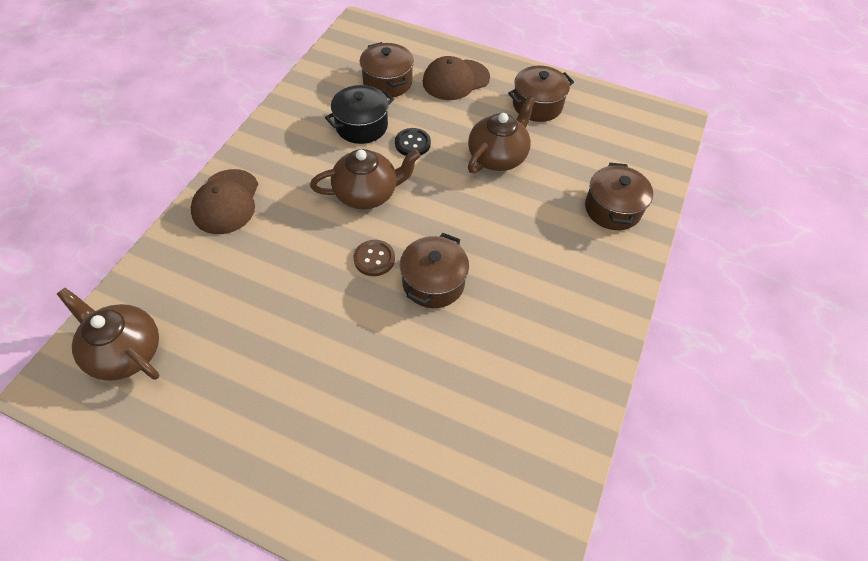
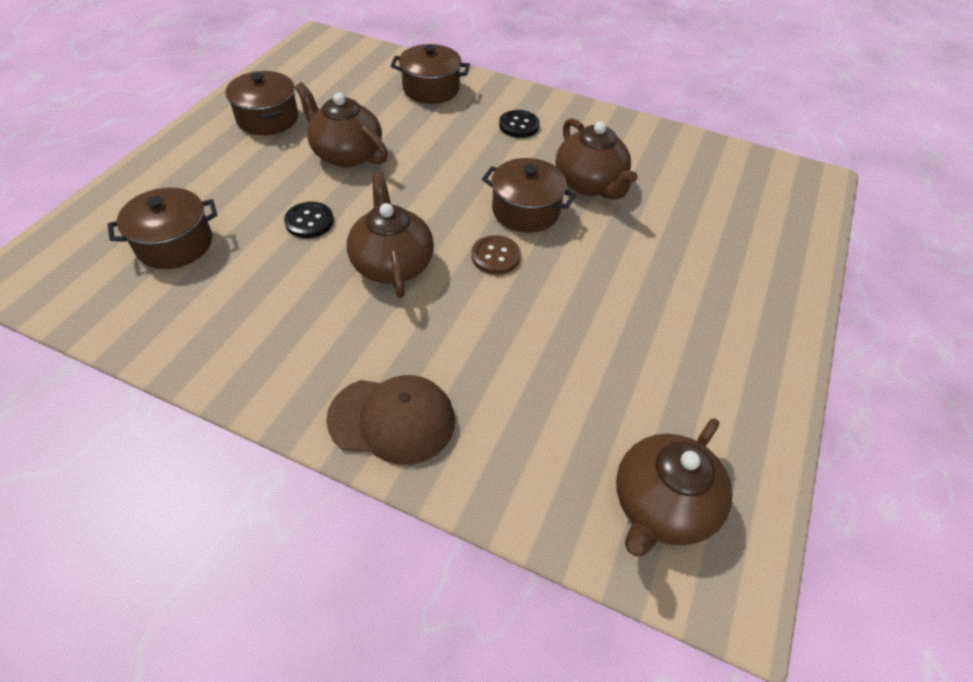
camera: 90 degrees left, 5 degrees down
black pot [325,85,394,144] -> none
brown cap [423,56,490,100] -> none
none -> black button [499,110,540,138]
none -> brown teapot [556,118,638,200]

